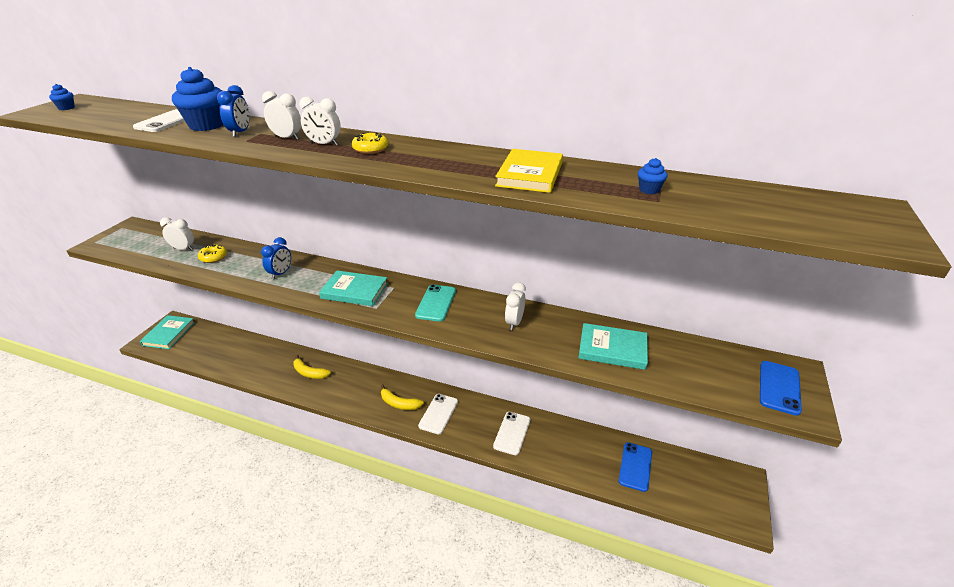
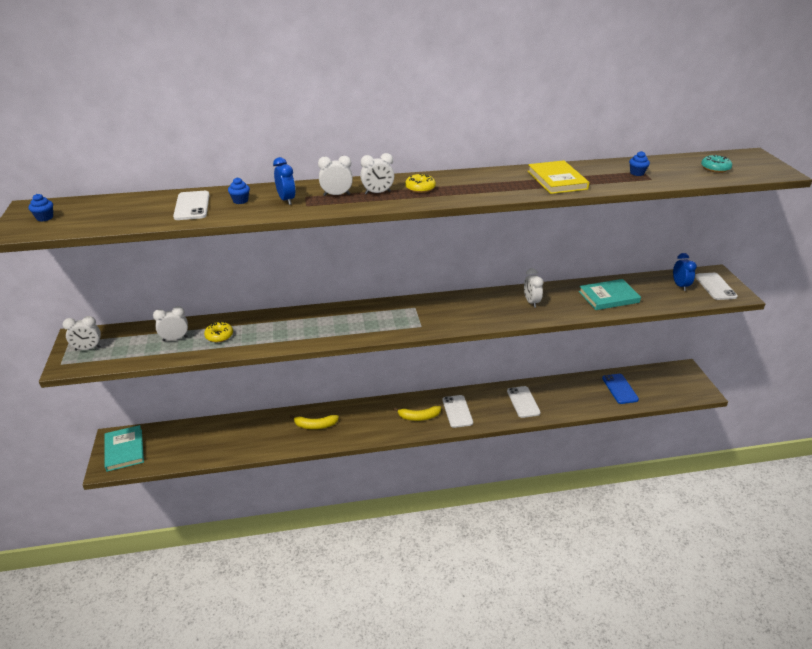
camera: 30 degrees left, 0 degrees up
blue cupcake [172,67,223,131] -> blue cupcake [228,178,250,204], size x0.46
blue clock [261,237,291,279] -> blue clock moved to [673,253,697,291]
turquoise book [319,271,388,306] -> none
turquoise phone [415,284,456,322] -> none
blue phone [760,361,802,416] -> white phone [695,273,738,300]
none -> white clock [63,316,101,351]
none -> turquoise donut [701,154,732,173]

